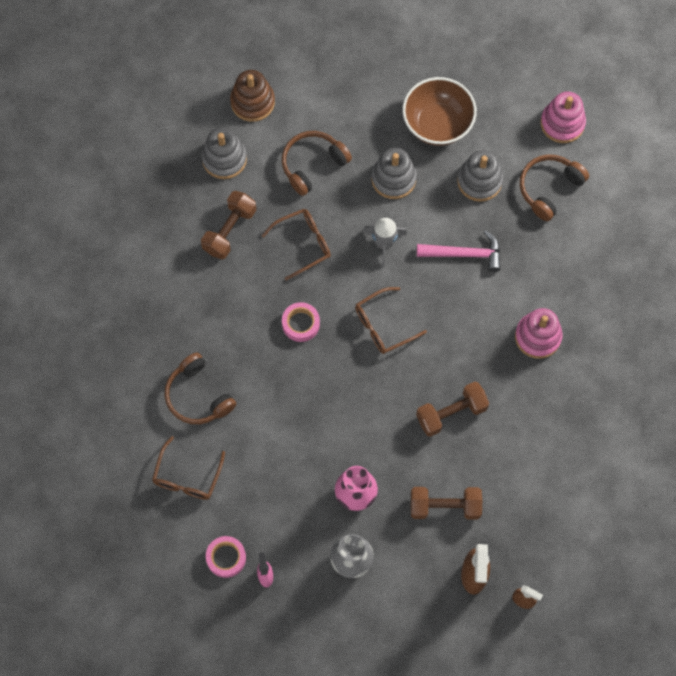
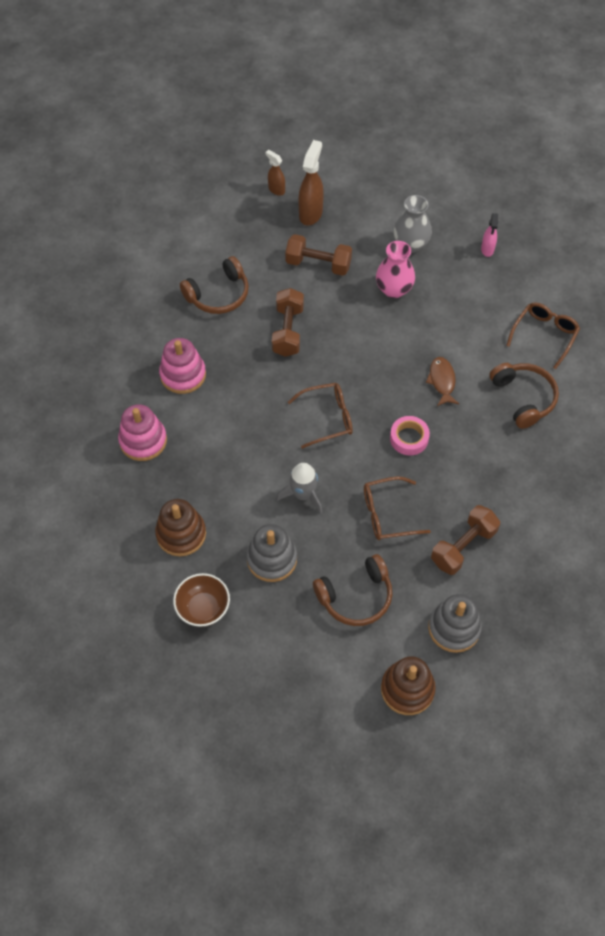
camera: 165 degrees left, 10 degrees down
pink tape [206,536,246,578] -> none
brown bowl [402,77,477,146] -> brown bowl [173,573,230,627], size x0.66
brown dumbbell [416,382,489,437] -> brown dumbbell turned 75 degrees counterclockwise [272,288,304,357]
pink hammer [417,230,501,272] -> none
grey stacking toy [457,150,503,202] -> brown stacking toy [155,499,206,556]
brown headphones [520,154,589,221] -> brown headphones moved to [180,256,249,314]
pink stacking toy [540,91,586,143] -> pink stacking toy moved to [118,404,167,461]
none -> brown fish [426,357,459,406]

